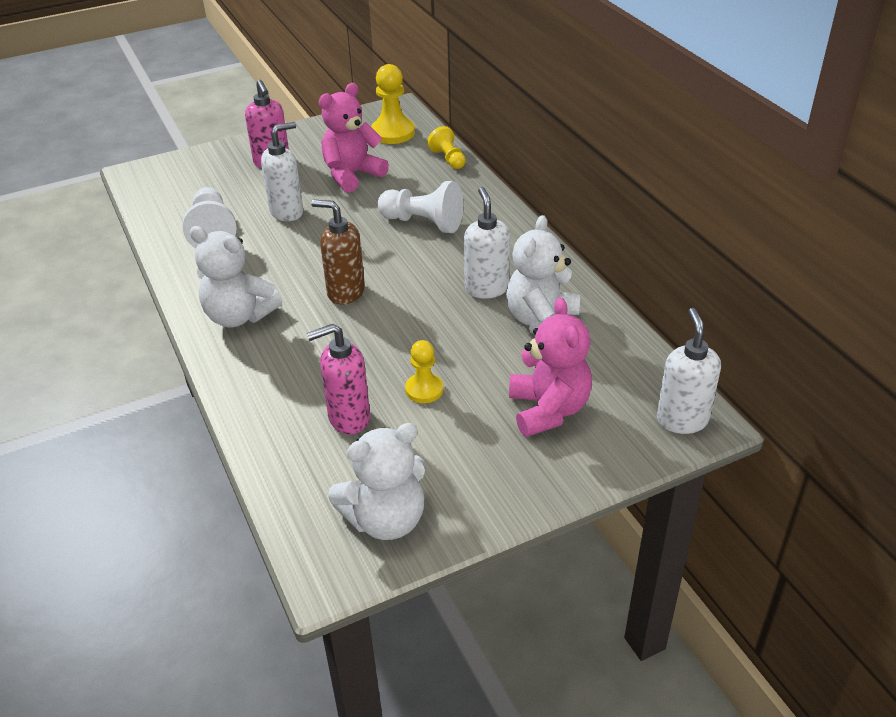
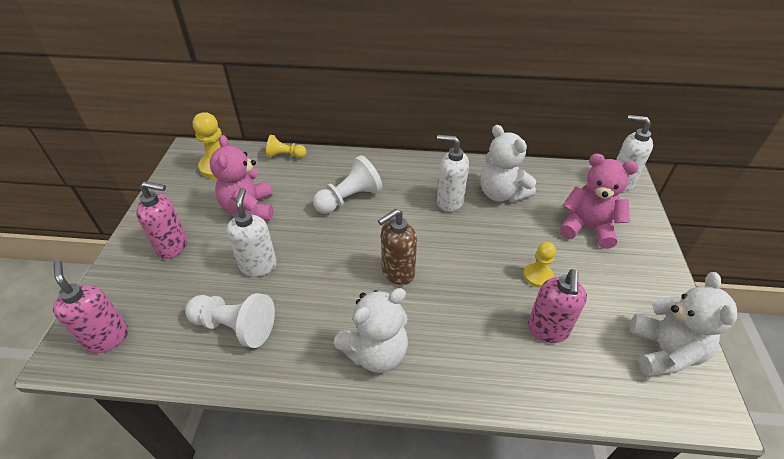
camera: 60 degrees left, 5 degrees up
none -> pink soap dispenser [53,260,128,353]

